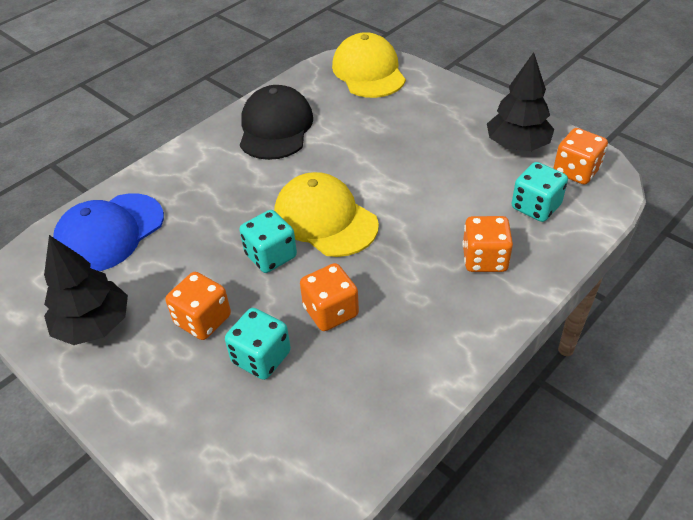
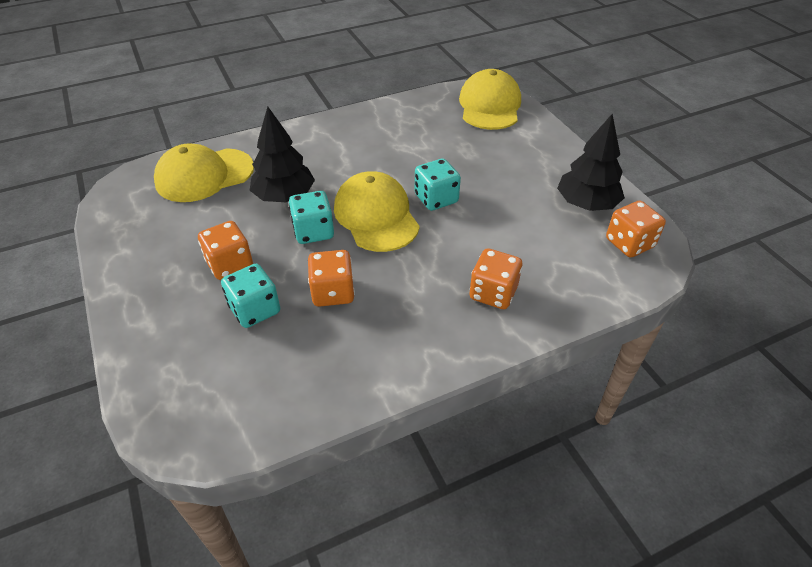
camera: 20 degrees right, 0 degrees up
black tree [44,235,128,345] -> black tree moved to [250,106,315,202]
blue cap [53,193,164,271] -> yellow cap [154,144,254,202]
black cap [240,85,313,160] -> none
turquoise dice [511,162,568,222] -> turquoise dice moved to [415,158,461,211]

